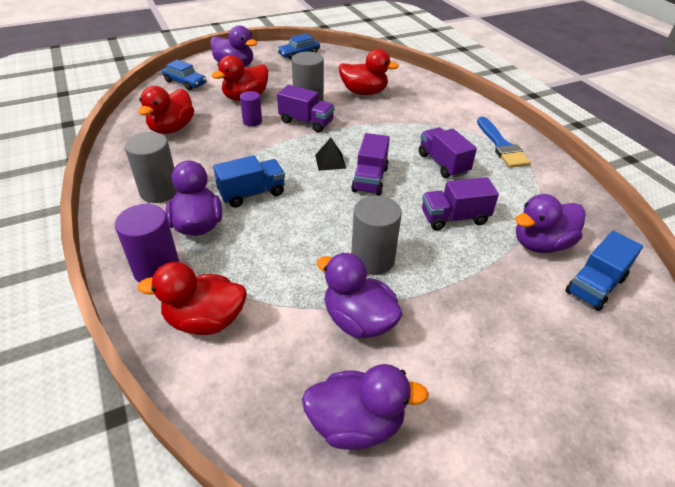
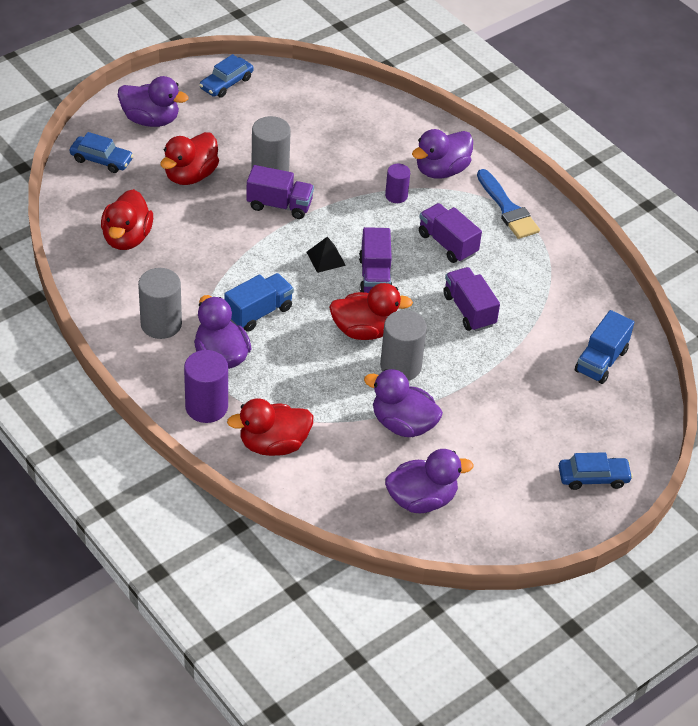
camera: 15 degrees left, 5 degrees up
purple cylinder [240,91,262,126] -> purple cylinder moved to [385,164,410,203]
red duck [339,49,399,95] -> red duck moved to [329,283,413,340]
purple truck [422,177,499,230] -> purple truck turned 90 degrees clockwise [443,267,500,332]
purple duck [515,194,585,253] -> purple duck moved to [412,129,473,179]
none -> blue car [559,452,633,490]

